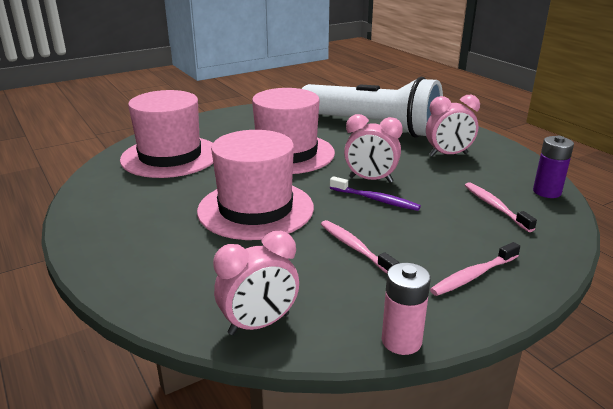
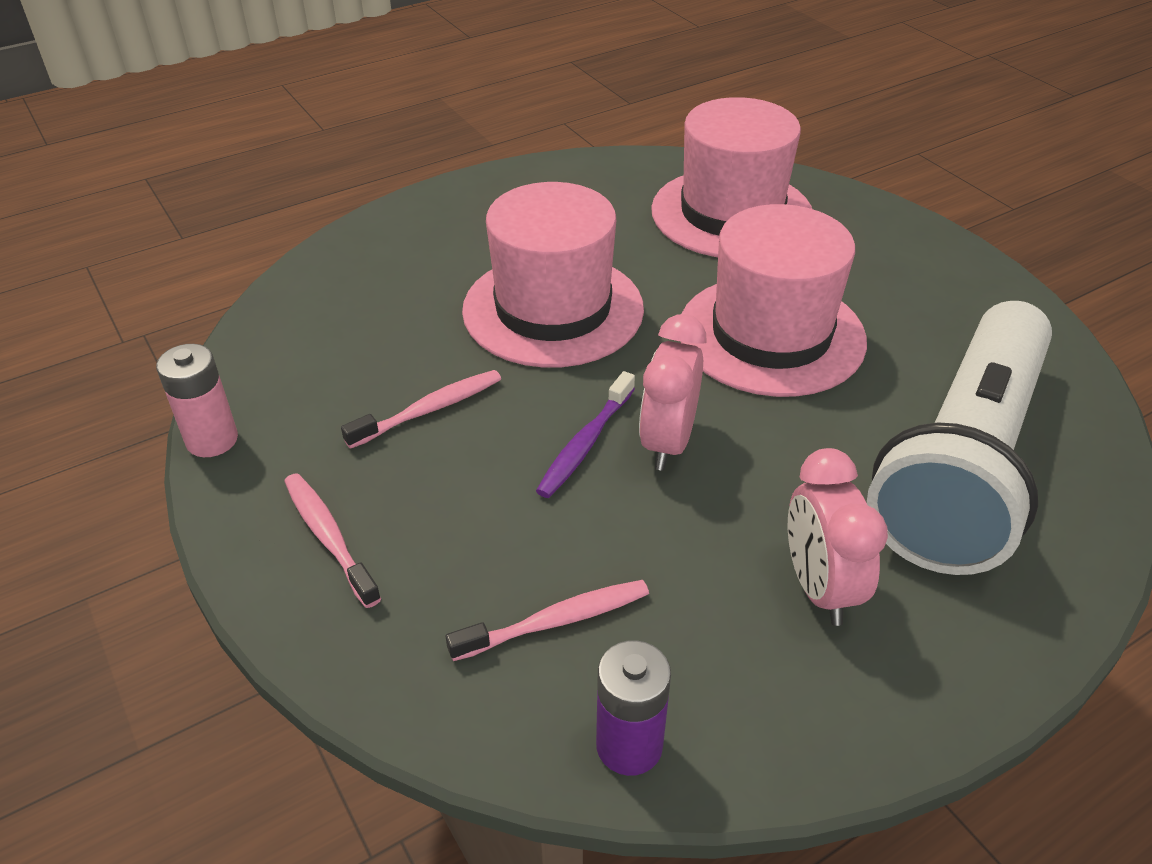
camera: 90 degrees right, 15 degrees up
pink clock [213,231,299,335] -> none

